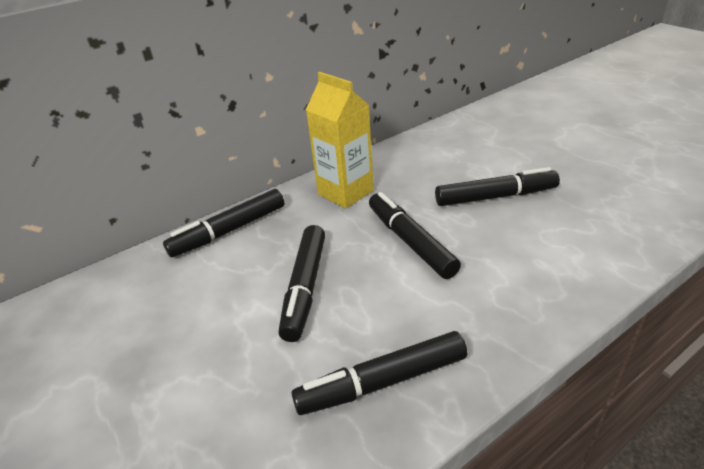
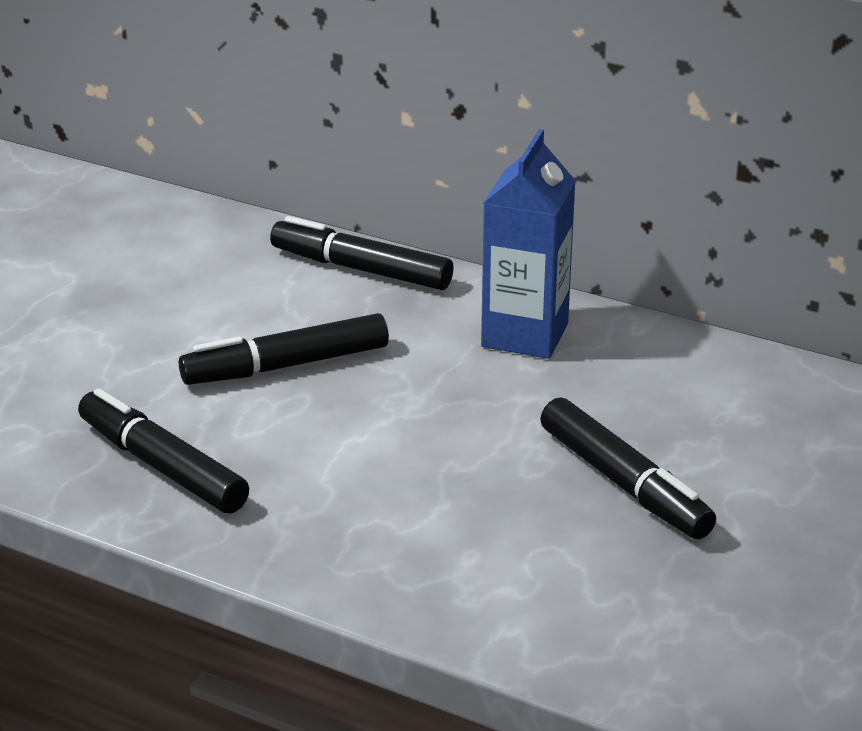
camera: 60 degrees right, 5 degrees down
yellow carton [306,72,374,209] -> blue carton [481,129,576,359]
black marker [369,192,461,279] -> none

